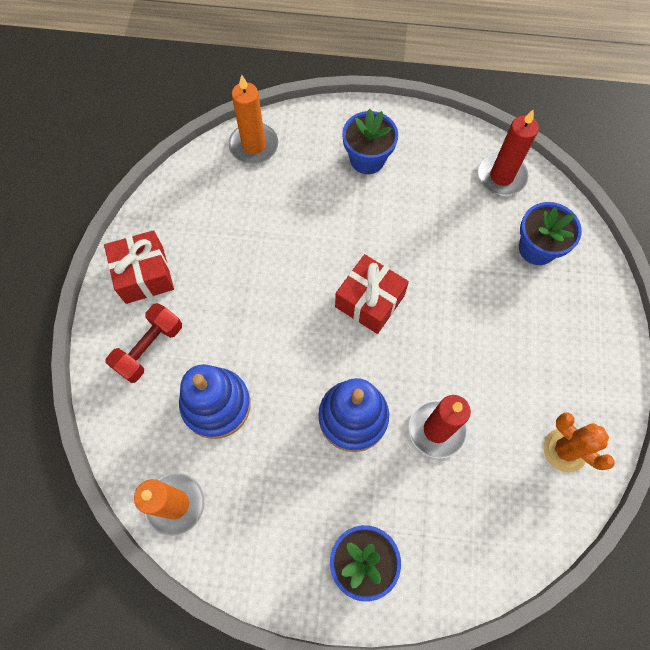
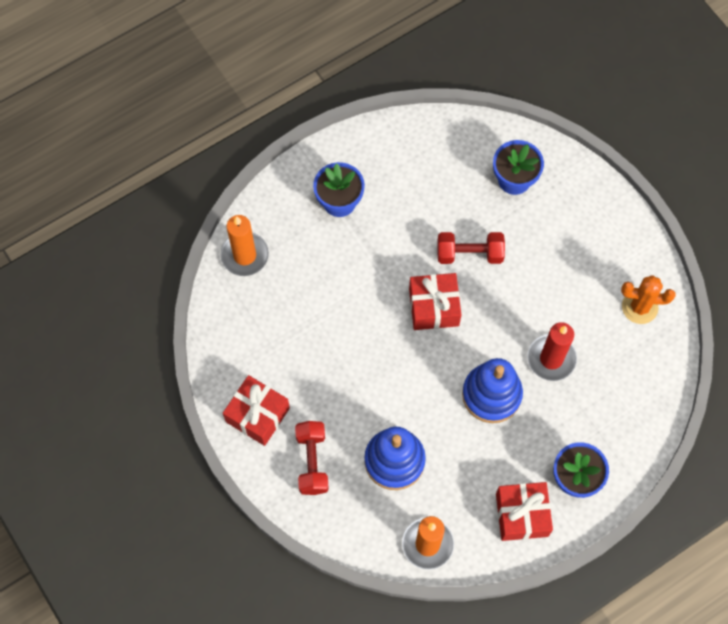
camera: 40 degrees left, 0 degrees up
red candle [478,110,539,196] -> none
none -> red dumbbell [437,232,505,264]
none -> red gift [496,482,553,541]

